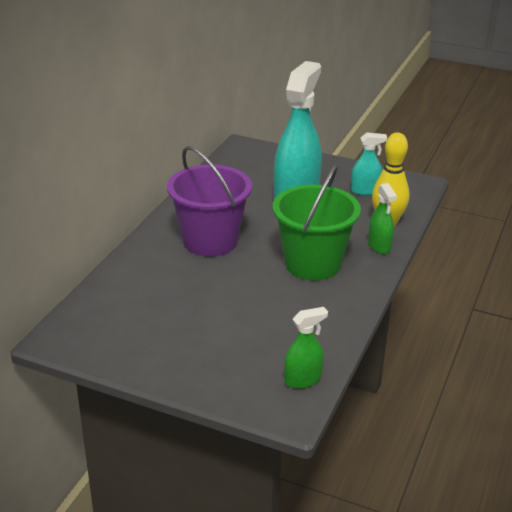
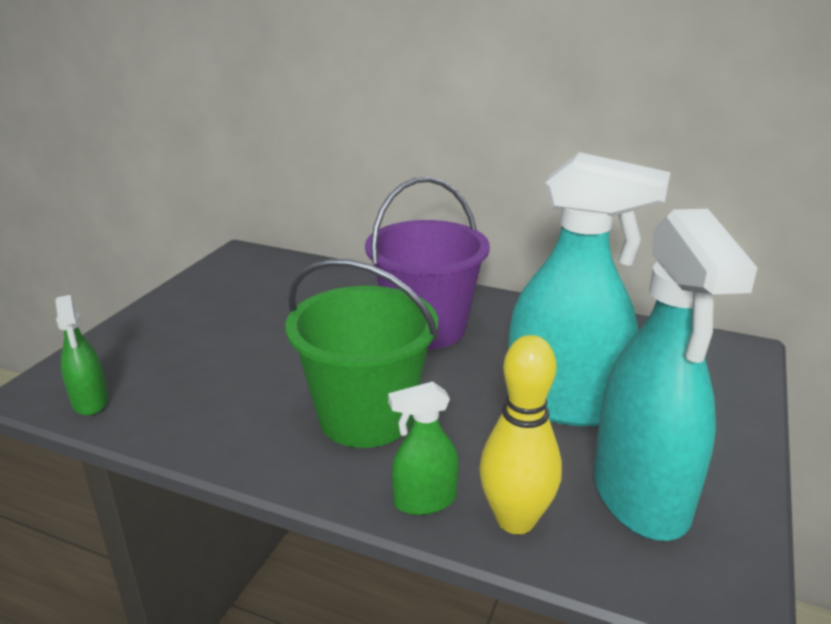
camera: 90 degrees right, 5 degrees down
turquoise spray bottle [351,132,387,196] -> turquoise spray bottle [594,209,757,541], size x2.15

